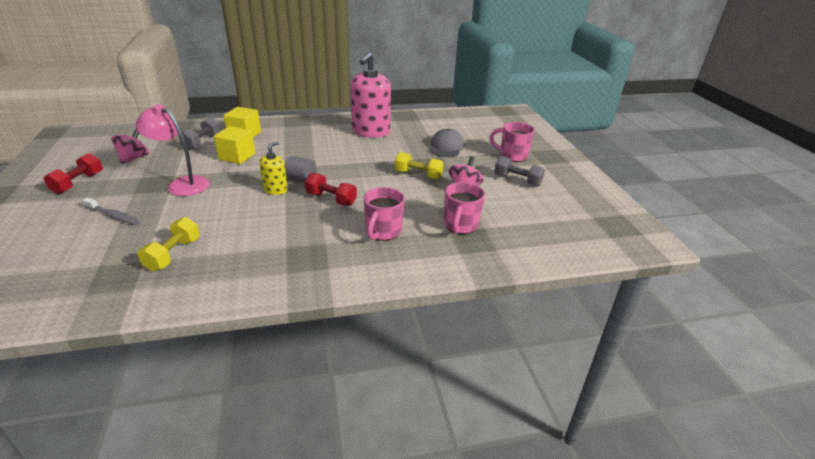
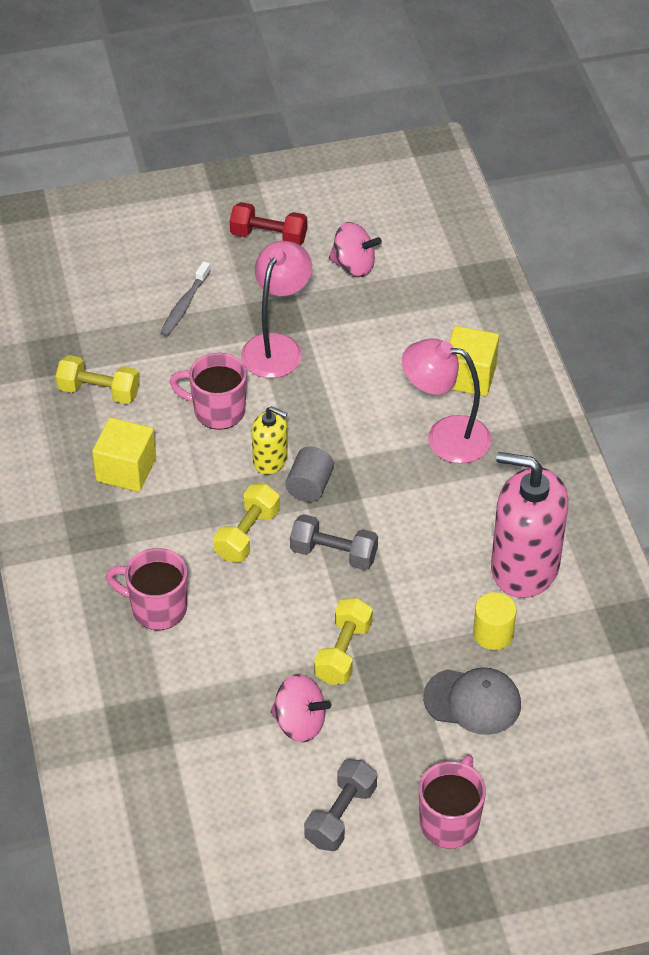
camera: 90 degrees right, 15 degrees up
grey dumbbell [179,117,221,150] -> grey dumbbell moved to [290,514,378,570]
yellow cube [214,126,255,164] -> yellow cube moved to [92,417,156,492]
red dumbbell [305,173,357,206] -> yellow dumbbell [213,484,280,562]
pink mug [444,182,485,234] -> pink mug moved to [170,353,247,430]
none -> pink lamp [402,338,491,463]
none -> yellow cylinder [473,592,517,650]

